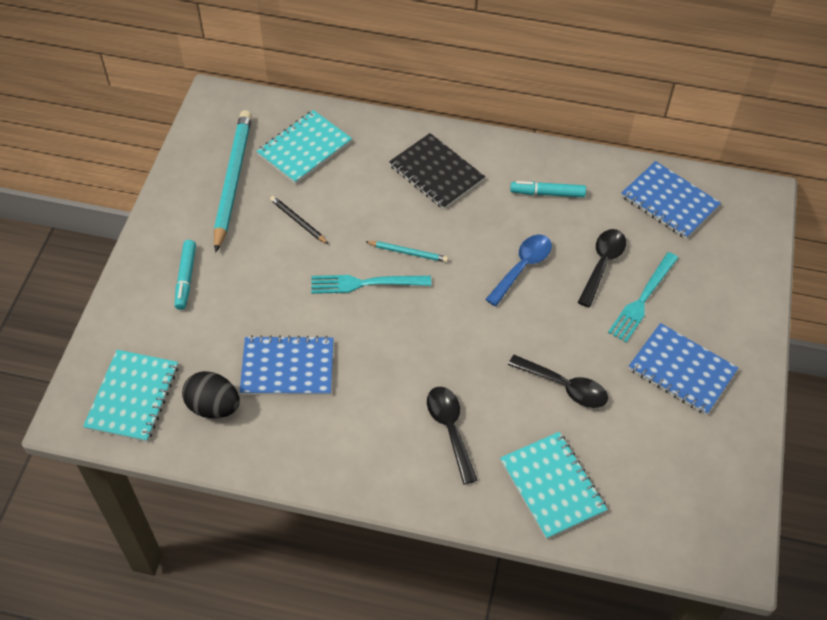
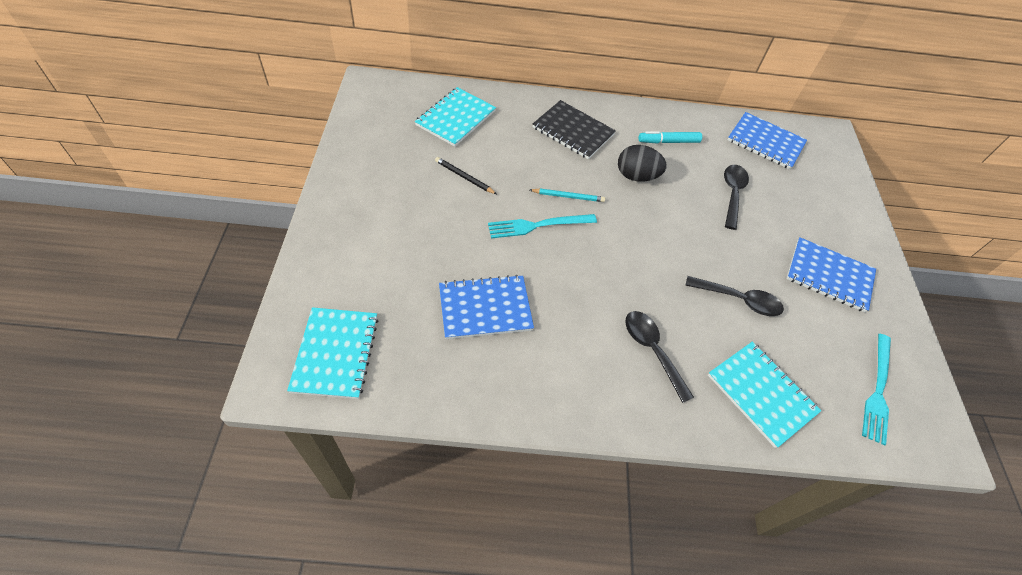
camera: 15 degrees left, 0 degrees up
turquoise marker [174,240,196,310] -> none
black egg [182,371,240,418] -> black egg moved to [618,145,667,182]
turquoise pencil [214,110,252,253] -> none
blue spoon [485,235,552,306] -> none
turquoise fork [608,252,678,342] -> turquoise fork moved to [862,334,891,445]

